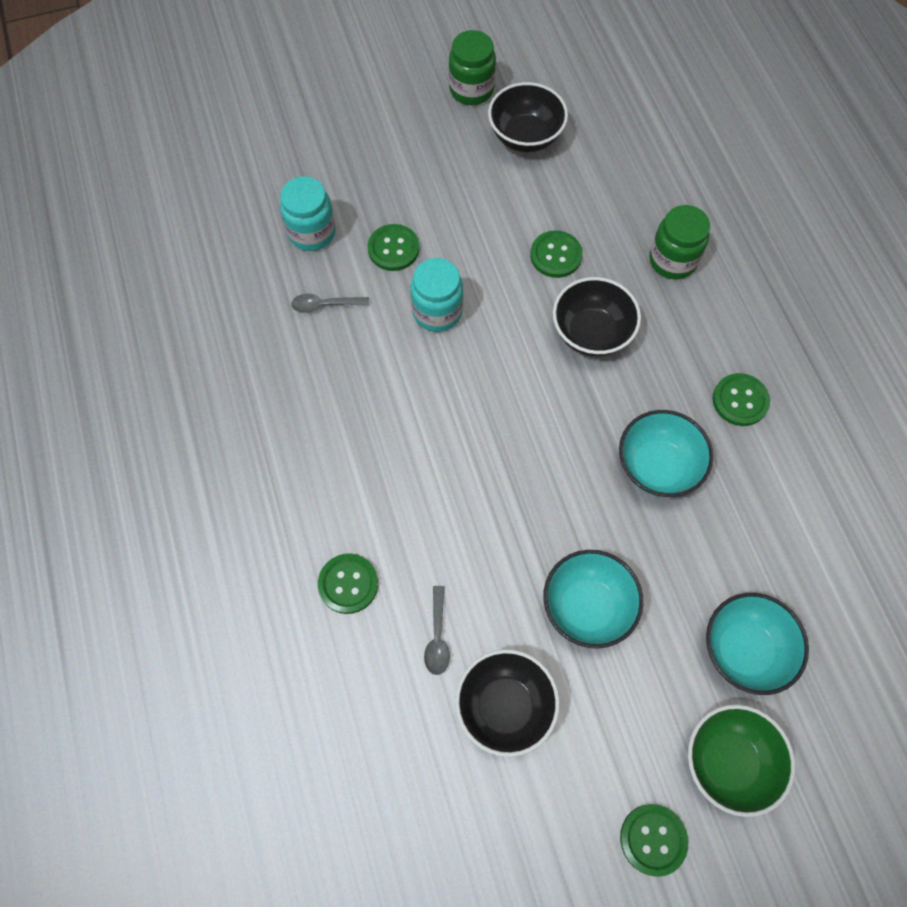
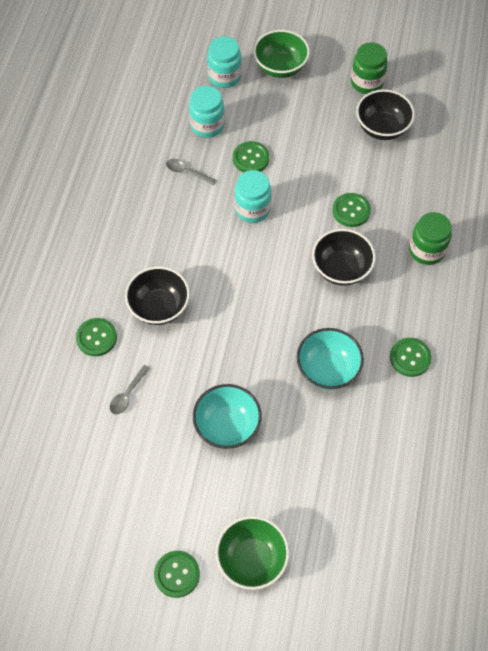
camera: 30 degrees right, 5 degrees down
black bowl [455,649,560,757] -> black bowl moved to [125,266,190,325]
turquoise bowl [706,593,809,695] -> none
none -> turquoise jar [207,36,242,88]
none -> green bowl [254,30,310,78]

